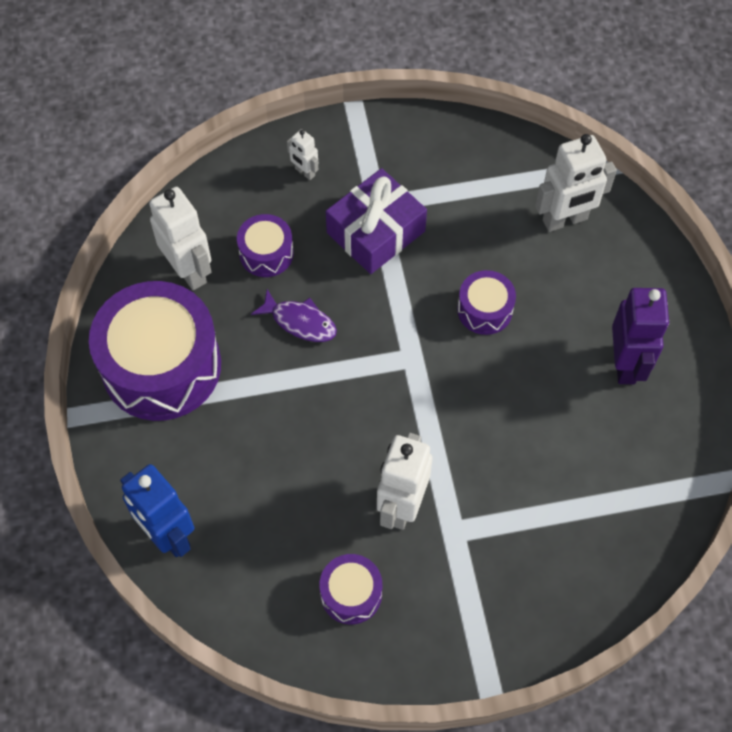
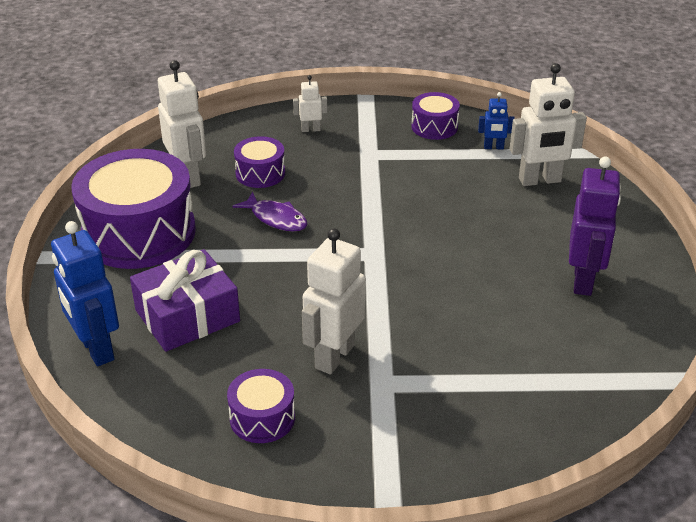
camera: 10 degrees right, 25 degrees down
white robot [287,129,318,180] -> white robot turned 120 degrees clockwise [293,75,327,132]
purple gift [326,168,427,274] -> purple gift moved to [130,249,240,352]
purple drum [457,270,516,335] -> purple drum moved to [411,92,460,140]
none -> blue robot [478,92,515,149]

